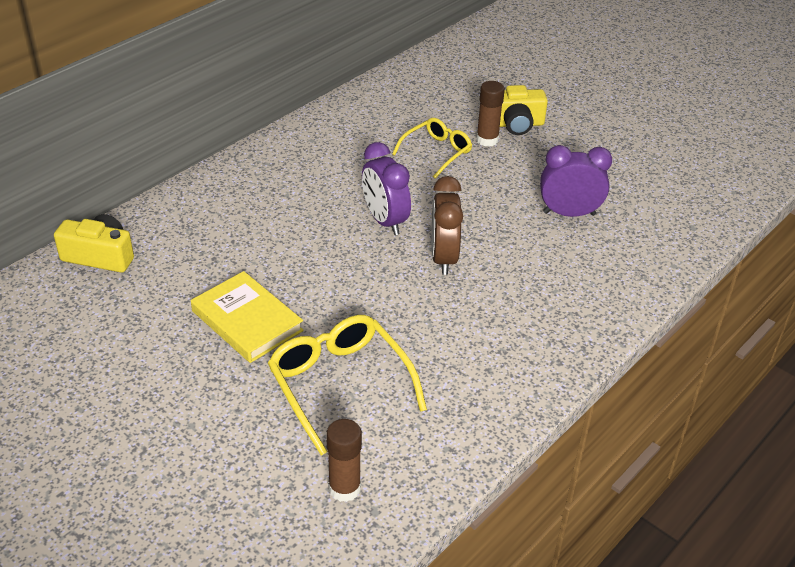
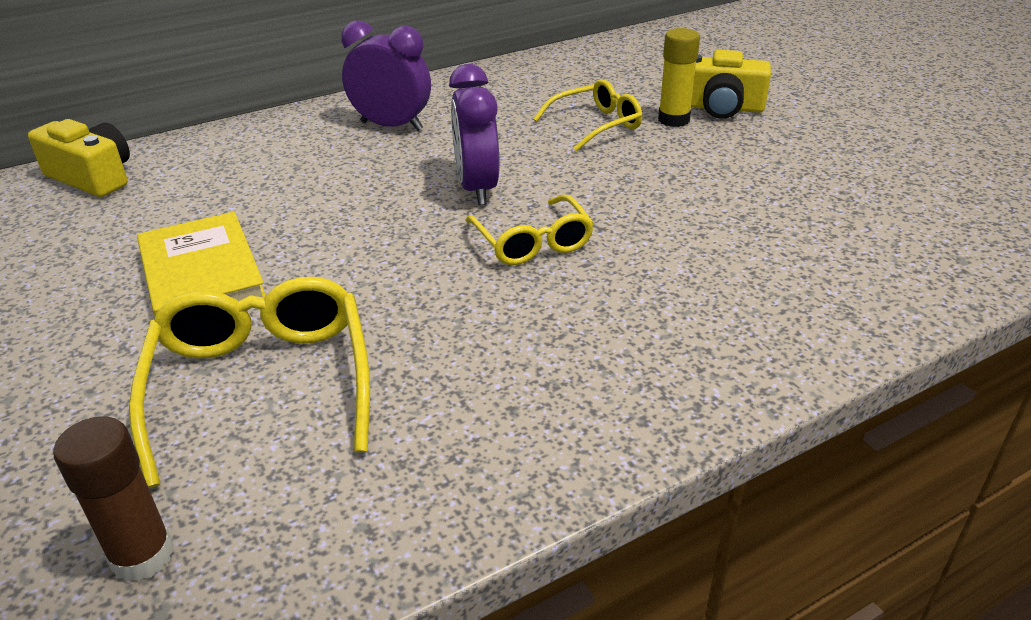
camera: 20 degrees right, 5 degrees down
brown clock [431,176,463,275] -> yellow glasses [466,194,594,265]
brown glue stick [476,81,505,147] -> yellow glue stick [658,28,700,127]
purple clock [540,145,612,217] -> purple clock moved to [341,20,431,131]

